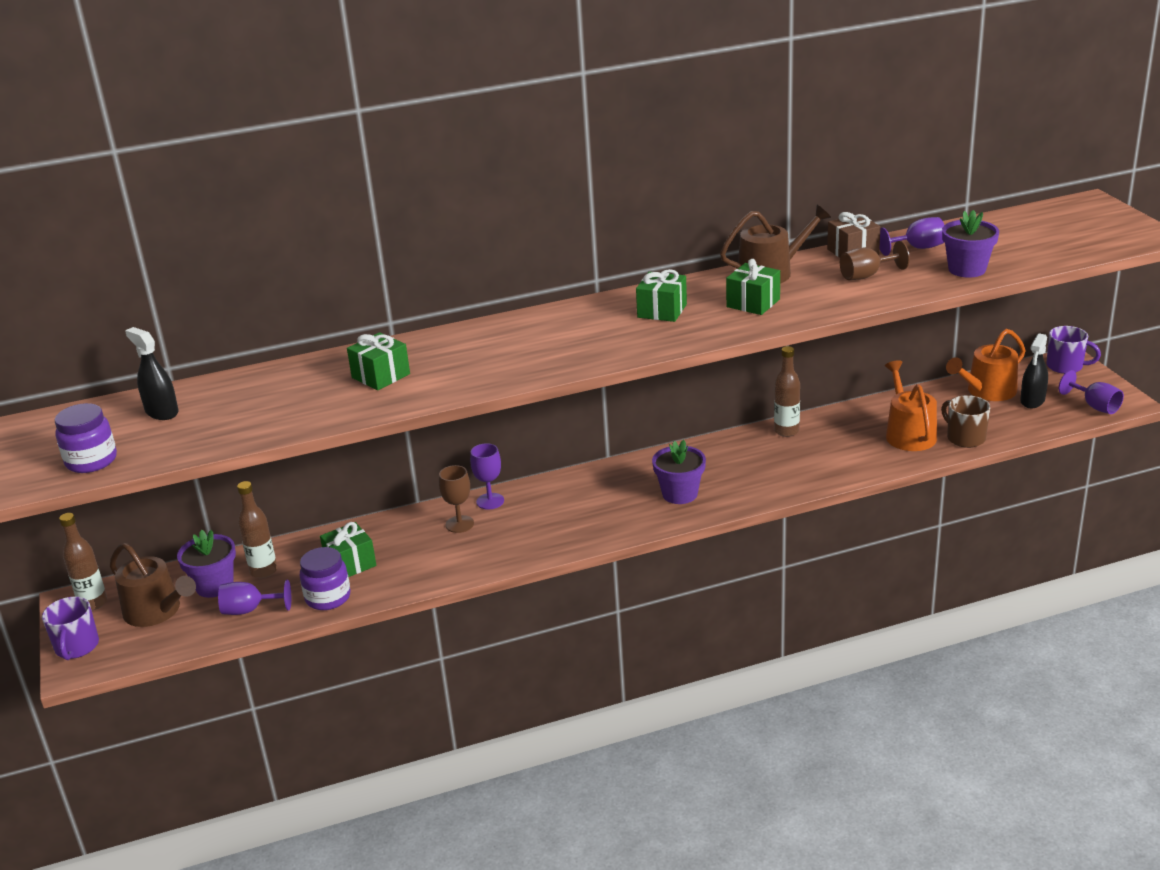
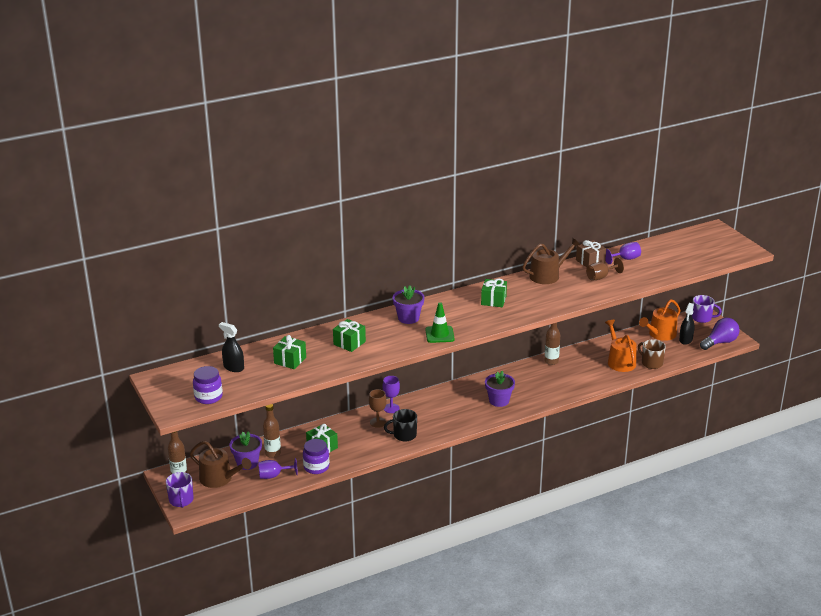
camera: 10 degrees left, 0 degrees up
green gift [726,259,780,315] -> green gift moved to [273,335,306,369]
purple flower pot [942,210,999,278] -> purple flower pot moved to [393,286,424,324]
purple goblet [1059,370,1124,414] -> purple light bulb [700,318,740,350]
none -> black mug [384,409,417,442]
none -> green traffic cone [425,302,455,343]

